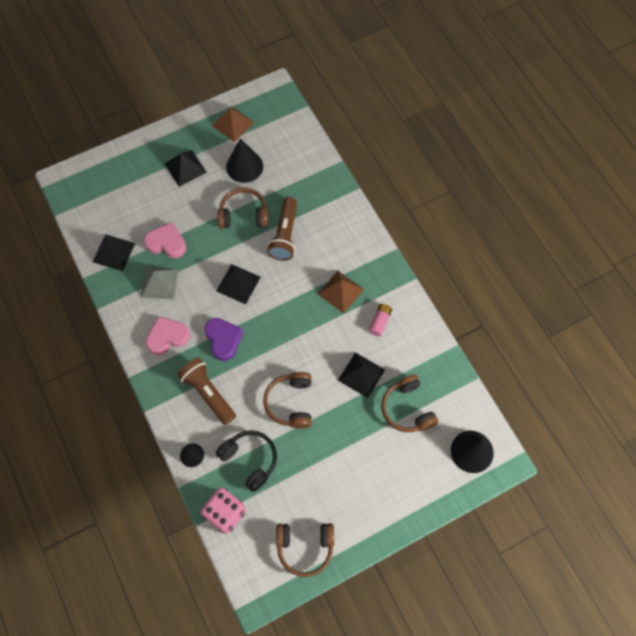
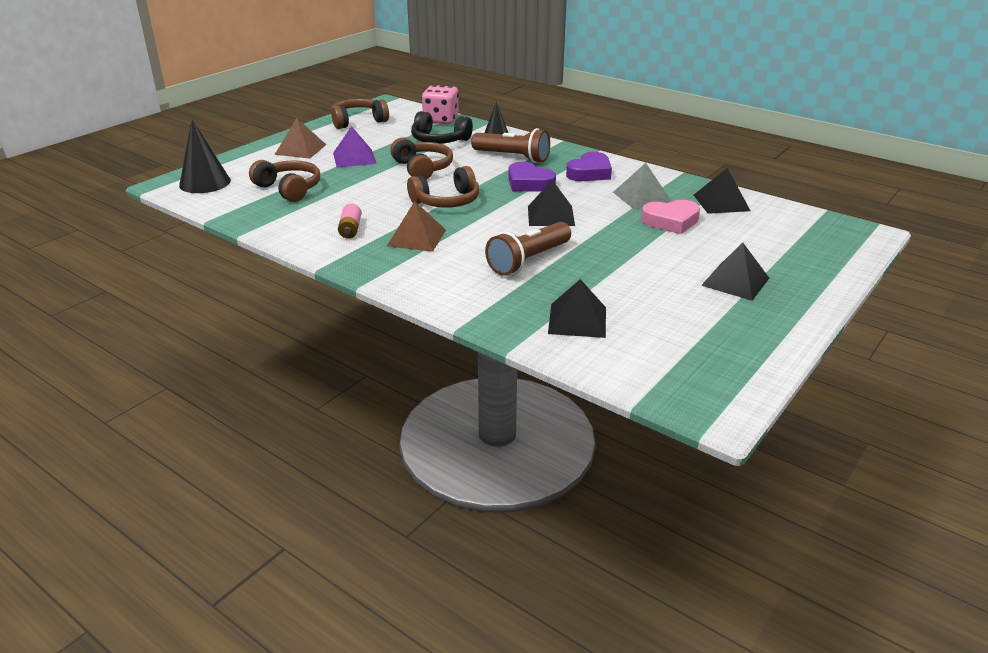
camera: 155 degrees right, 35 degrees down
pink heart [146,316,190,355] -> purple heart [566,152,612,181]
brown pyramid [212,106,255,142] -> brown pyramid moved to [275,118,326,159]
brown headphones [217,187,268,229] -> brown headphones moved to [407,166,480,208]
black cone [226,138,263,183] -> none
brown flashlight [267,197,297,261] -> brown flashlight turned 120 degrees counterclockwise [485,222,571,276]
black pyramid [338,352,385,398] -> black pyramid moved to [548,279,606,338]
none -> purple pyramid [333,126,377,168]

